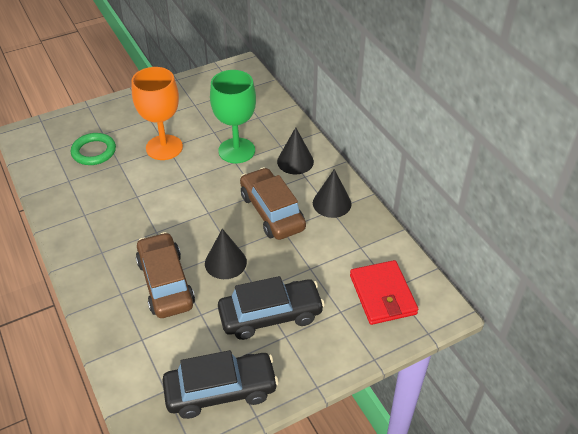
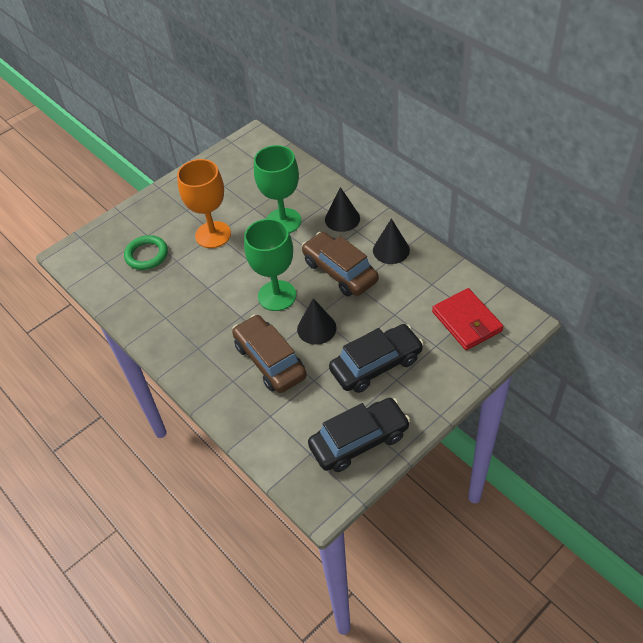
camera: 10 degrees left, 5 degrees up
none -> green goblet [244,219,296,311]

